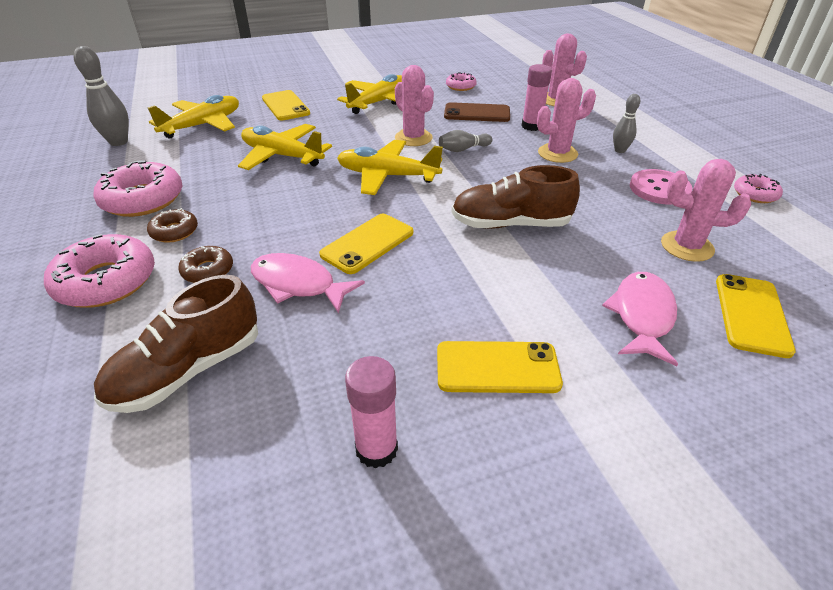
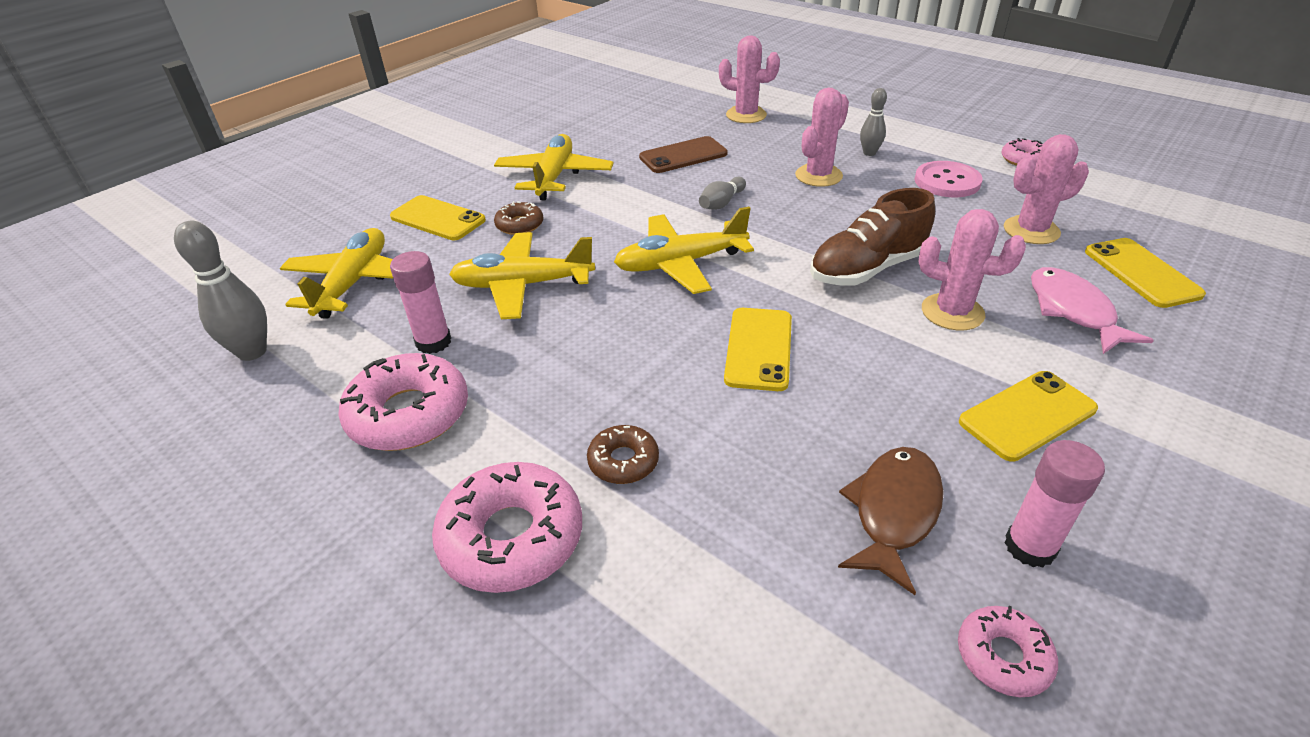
camera: 30 degrees left, 0 degrees up
brown shoe [94,275,258,413] -> none
brown donut [147,208,198,243] -> brown donut moved to [494,201,543,235]
pink fish [251,253,365,313] -> none
pink cactus [395,65,434,146] -> pink cactus moved to [918,209,1026,331]
pink donut [446,72,477,91] -> pink donut moved to [958,606,1058,697]
pink glue stick [521,64,552,131] -> pink glue stick moved to [390,251,451,354]
none -> brown fish [838,447,944,595]

